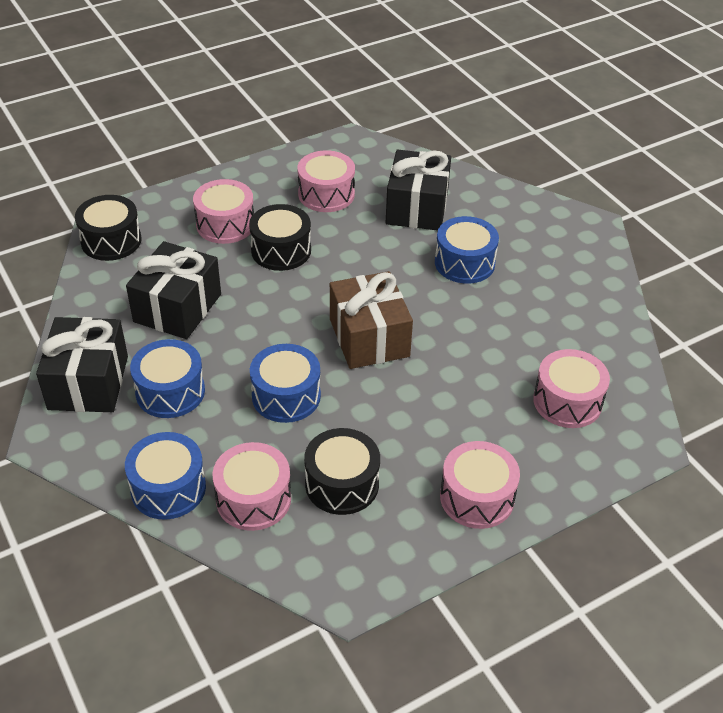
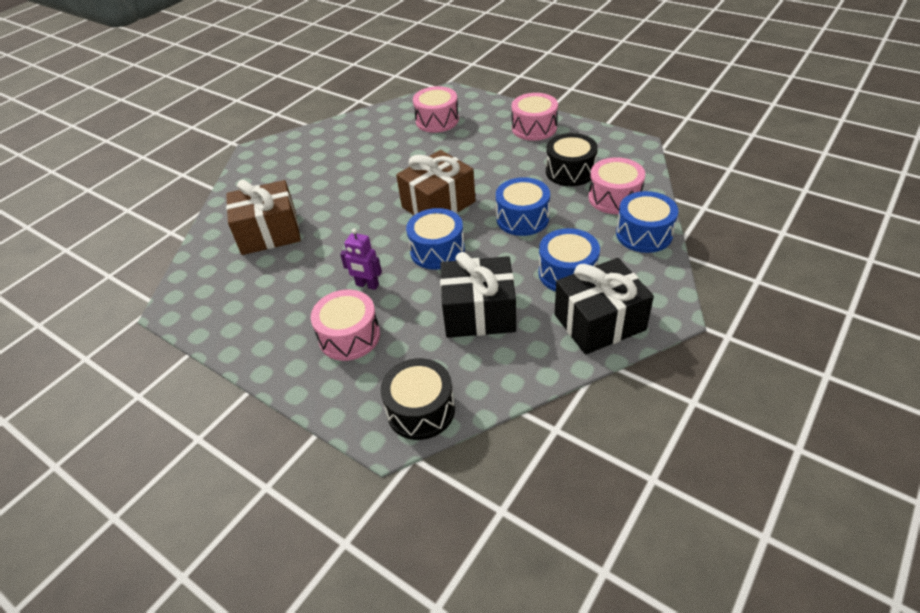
camera: 110 degrees left, 0 degrees up
black drum [249,204,311,271] -> purple robot [340,228,382,290]
pink drum [298,150,355,212] -> none
black gift [386,150,451,231] -> brown gift [226,180,301,255]
blue drum [435,216,499,284] -> blue drum moved to [406,208,465,270]

